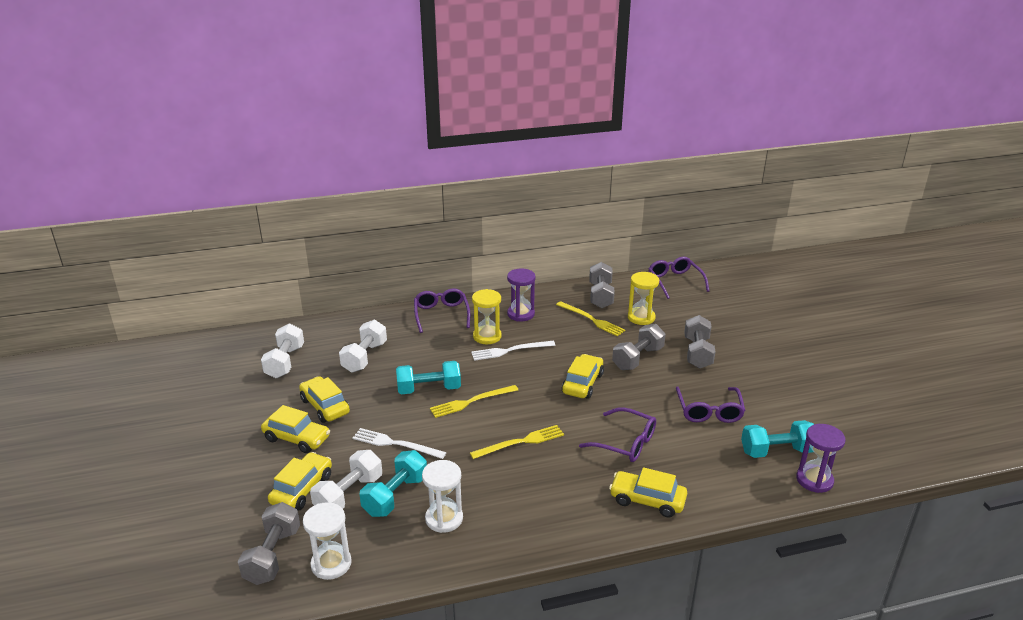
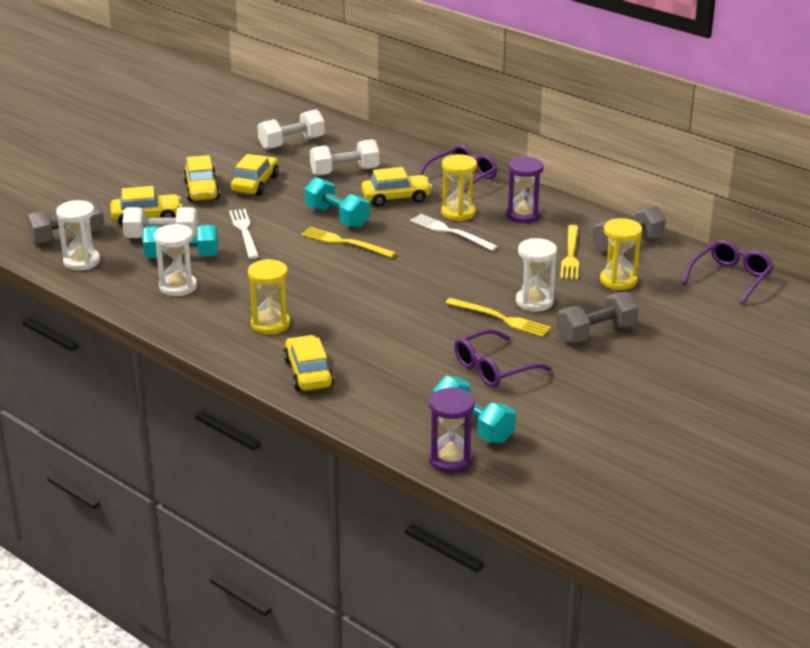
camera: 55 degrees right, 0 degrees up
yellow fork [470,425,564,459] -> yellow fork moved to [446,298,551,337]
yellow car [562,354,604,399] -> yellow car moved to [361,167,432,207]
purple glasses [579,407,656,462] -> none
grey dumbbell [612,324,666,370] -> white hourglass [516,238,557,312]
none -> yellow hourglass [248,259,290,335]

